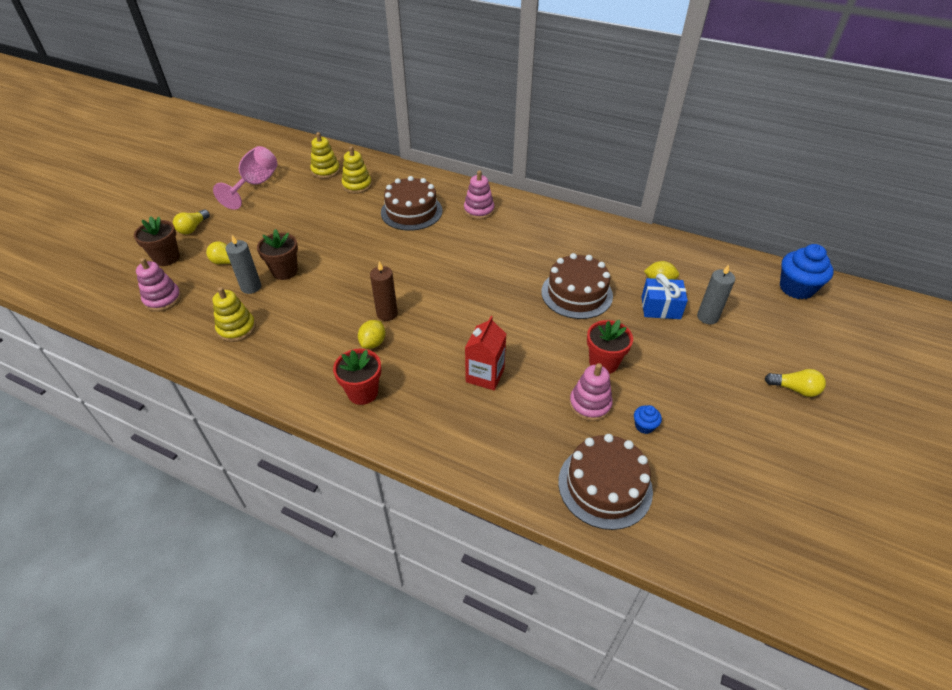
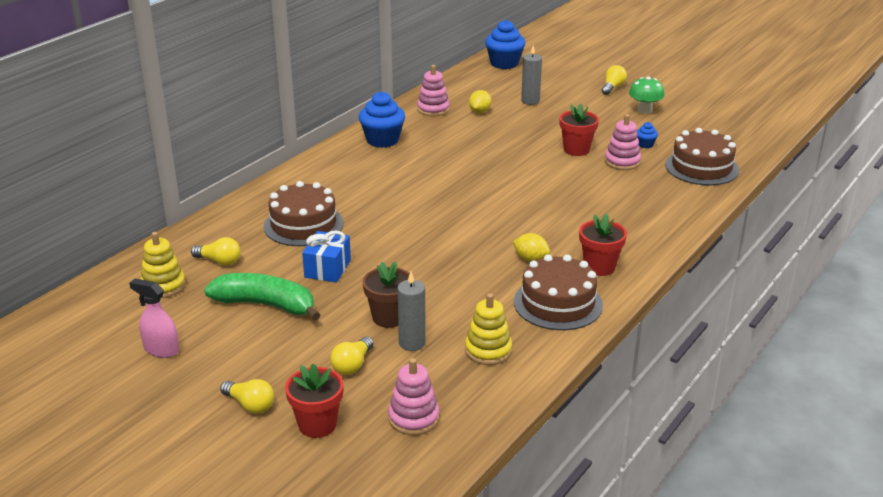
camera: 80 degrees left, 15 degrees down
brown flower pot [134,216,180,266] -> red flower pot [285,363,344,438]
pink goblet [213,146,277,210] -> pink spray bottle [129,279,179,358]
yellow stacking toy [342,146,372,194] -> yellow light bulb [191,237,240,265]
brown candle [370,261,398,321] -> none
pink stacking toy [464,170,495,219] -> pink stacking toy moved to [417,65,450,116]
red carton [465,316,506,390] -> none
brown cake [541,253,613,319] -> brown cake moved to [514,254,603,330]
blue gift [641,274,688,319] -> blue gift moved to [302,231,351,282]
none -> green banana [204,273,320,321]
none -> blue cupcake [359,91,405,148]
none -> green mushroom [629,76,664,114]

